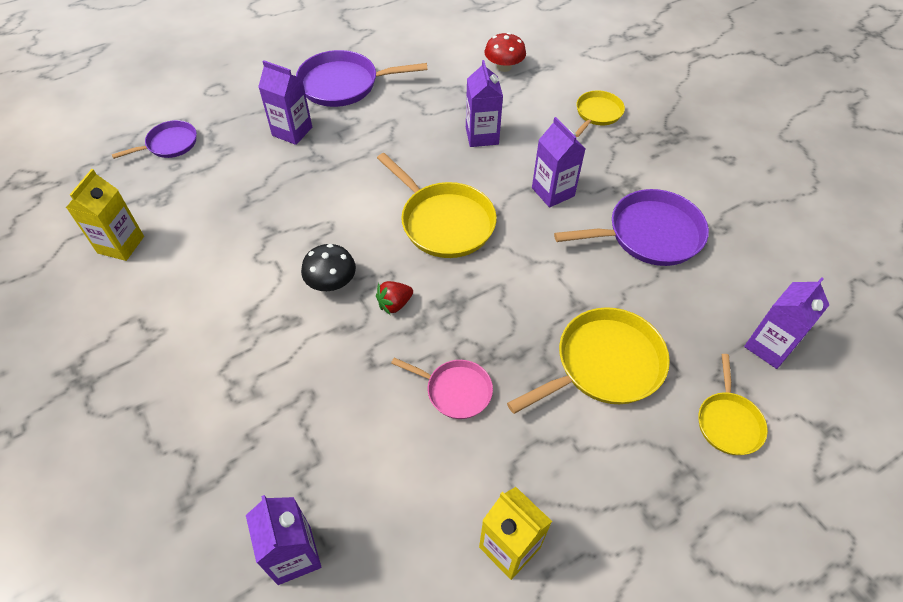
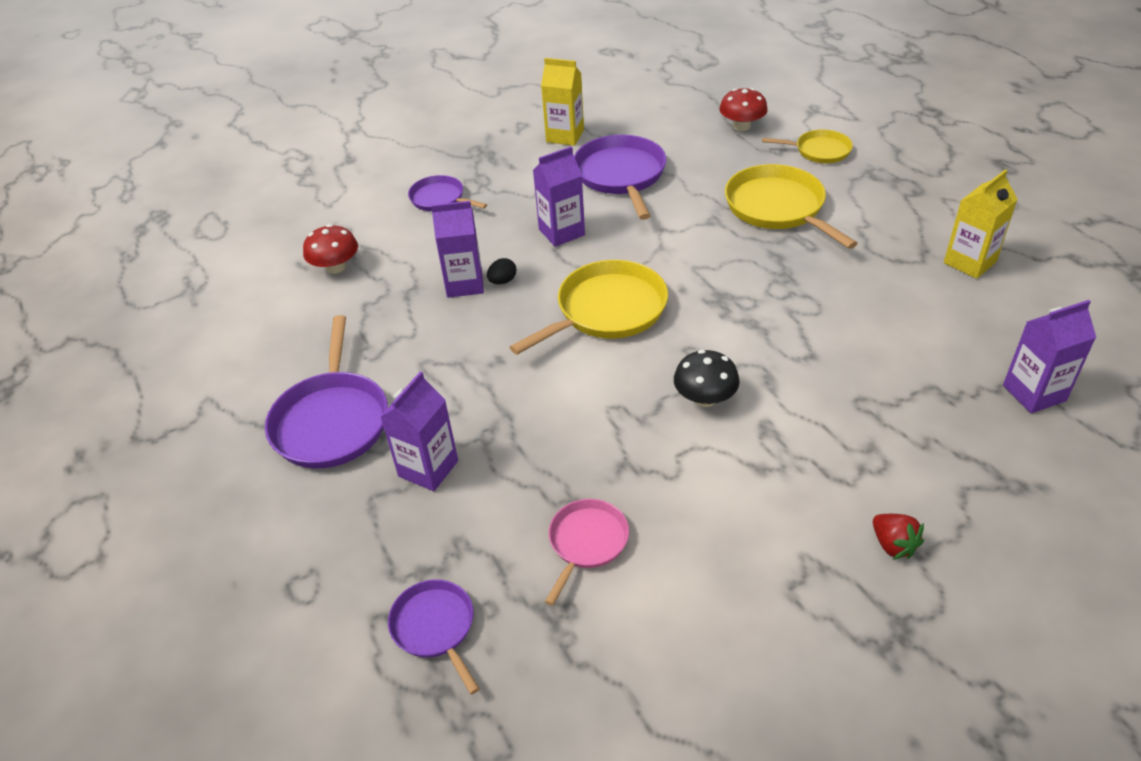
camera: 85 degrees left, 10 degrees down
yellow carton [66,169,144,261] -> yellow carton moved to [541,58,584,146]
red strawberry [376,281,413,315] -> red strawberry moved to [873,514,924,560]
pink pan [391,358,493,419] -> pink pan moved to [545,499,629,606]
yellow pan [575,90,625,137] -> purple pan [408,175,487,211]
purple carton [744,277,829,369] -> red mushroom [719,88,768,131]
none -> black egg [487,258,516,284]

